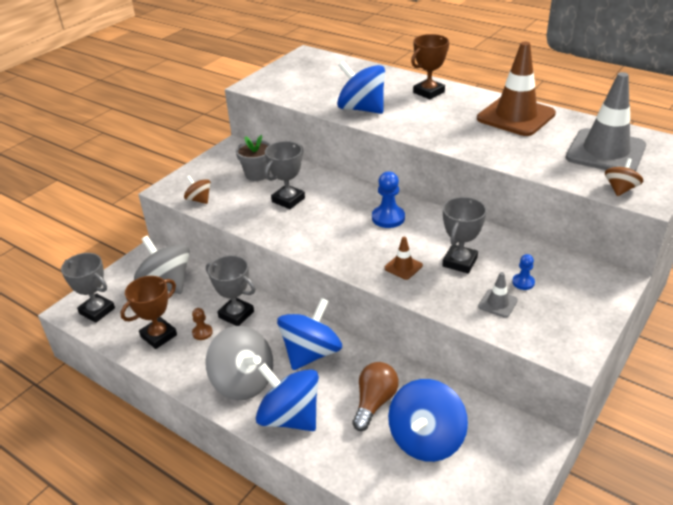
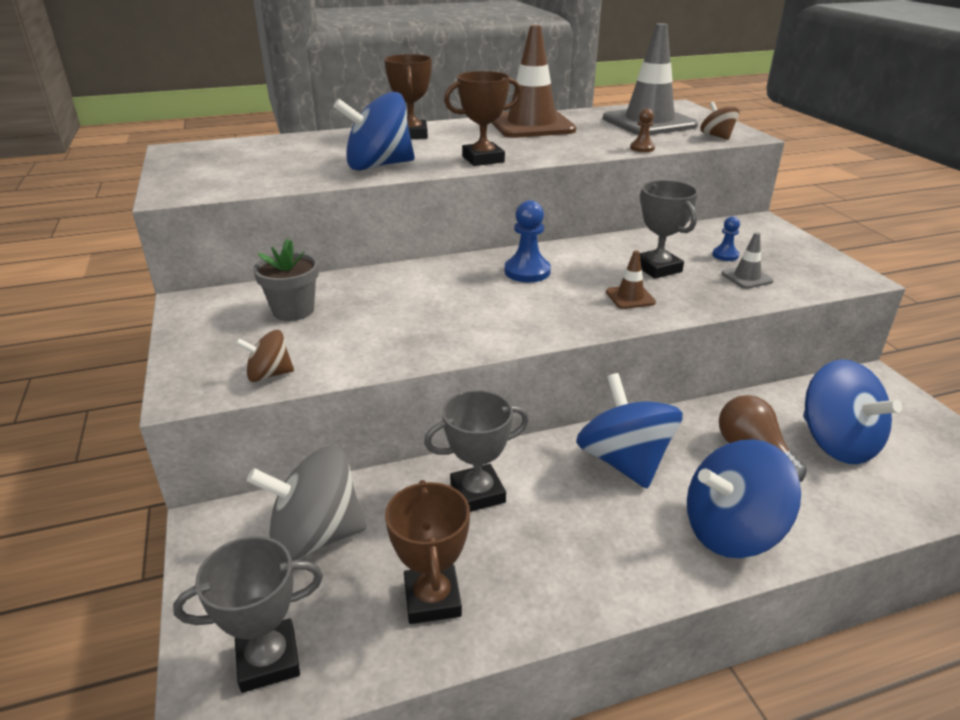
camera: 55 degrees left, 5 degrees down
brown pawn [192,308,213,340] -> brown pawn moved to [630,108,655,152]
grey spinning top [205,326,273,400] -> none
grey trophy [265,141,305,209] -> none
none -> brown trophy [444,71,521,166]

